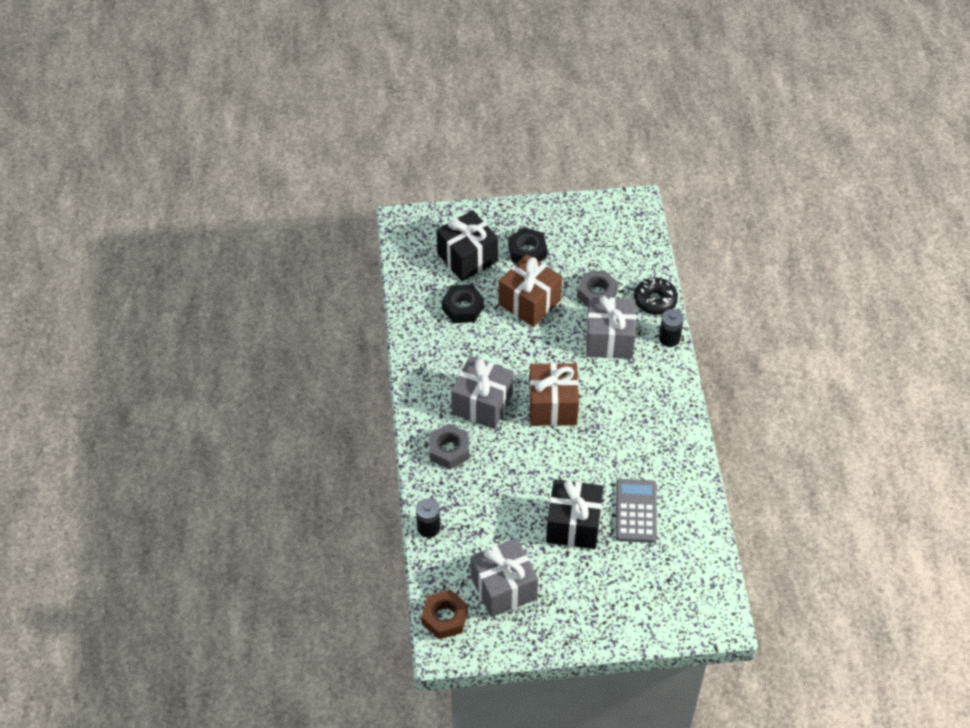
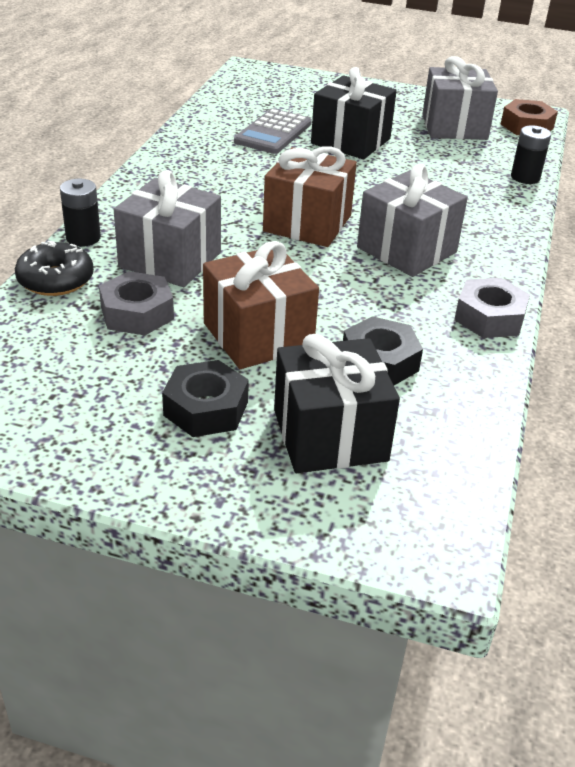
camera: 160 degrees left, 15 degrees down
grey nut [429,423,469,470] -> grey nut moved to [454,278,530,338]

